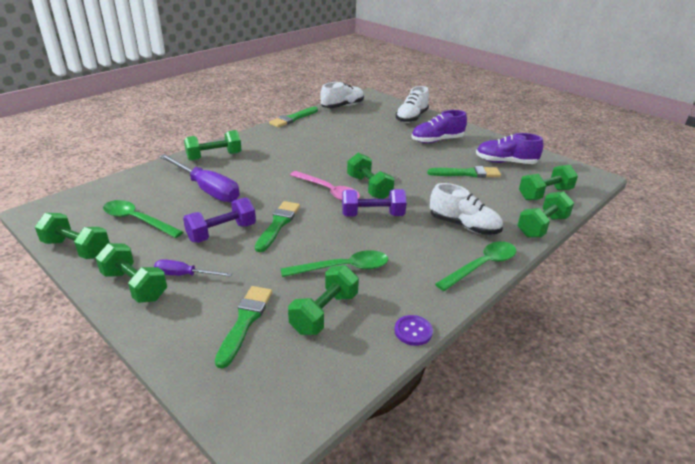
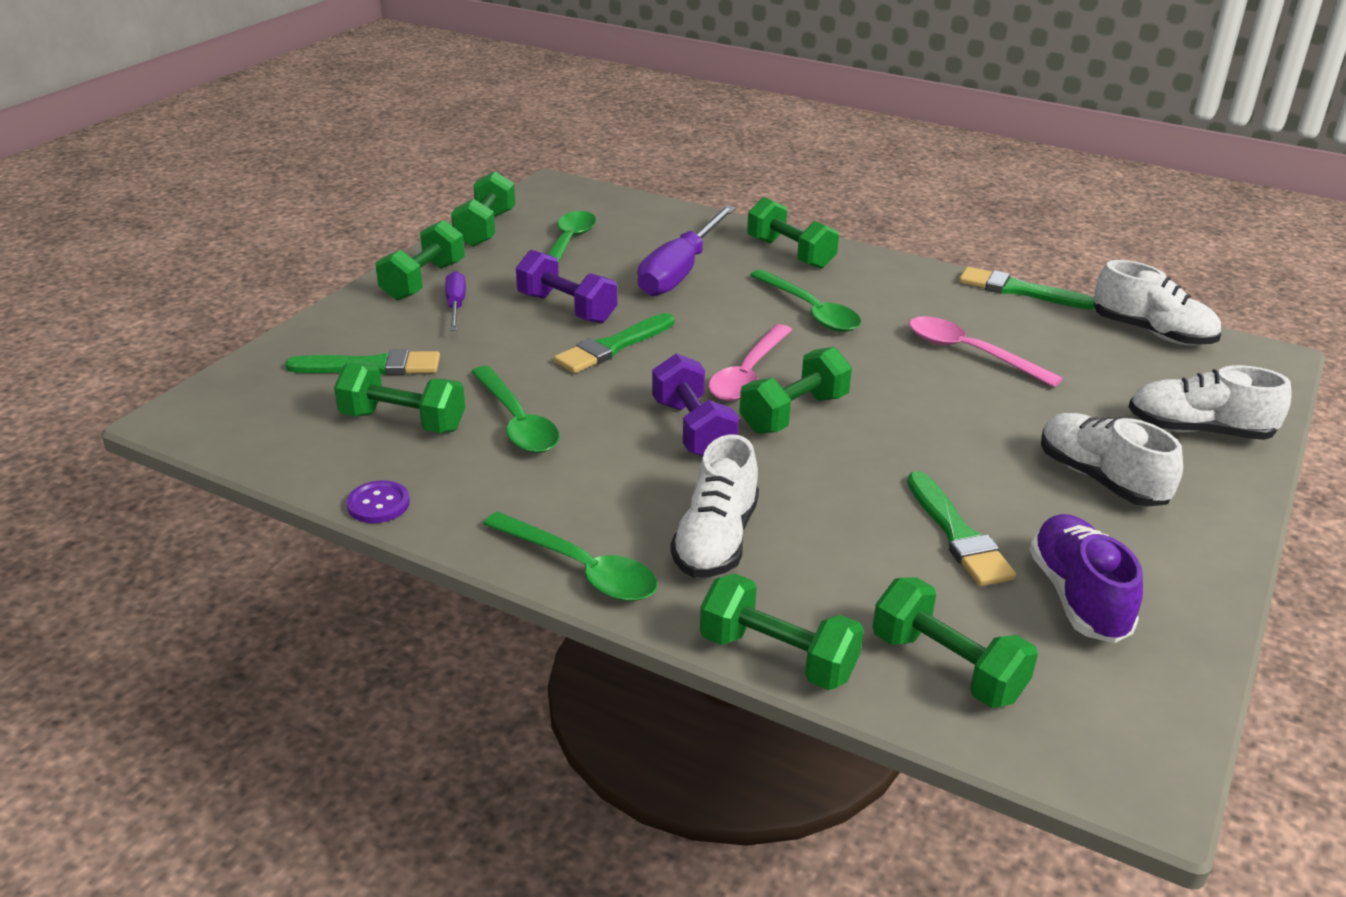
camera: 75 degrees right, 0 degrees up
green brush [255,201,300,252] -> green brush turned 135 degrees clockwise [554,313,674,373]
purple shoe [412,110,467,143] -> white shoe [1041,413,1183,507]
none -> green spoon [750,270,861,332]
none -> pink spoon [909,316,1063,387]

